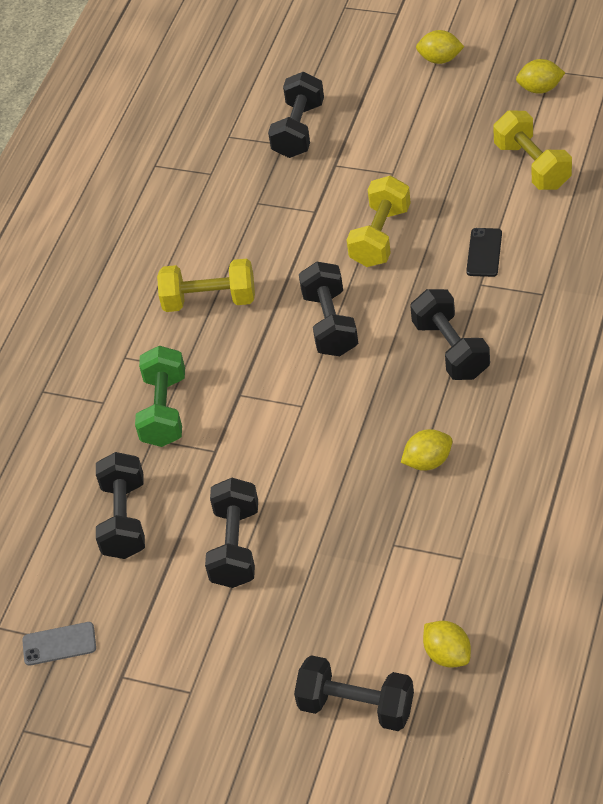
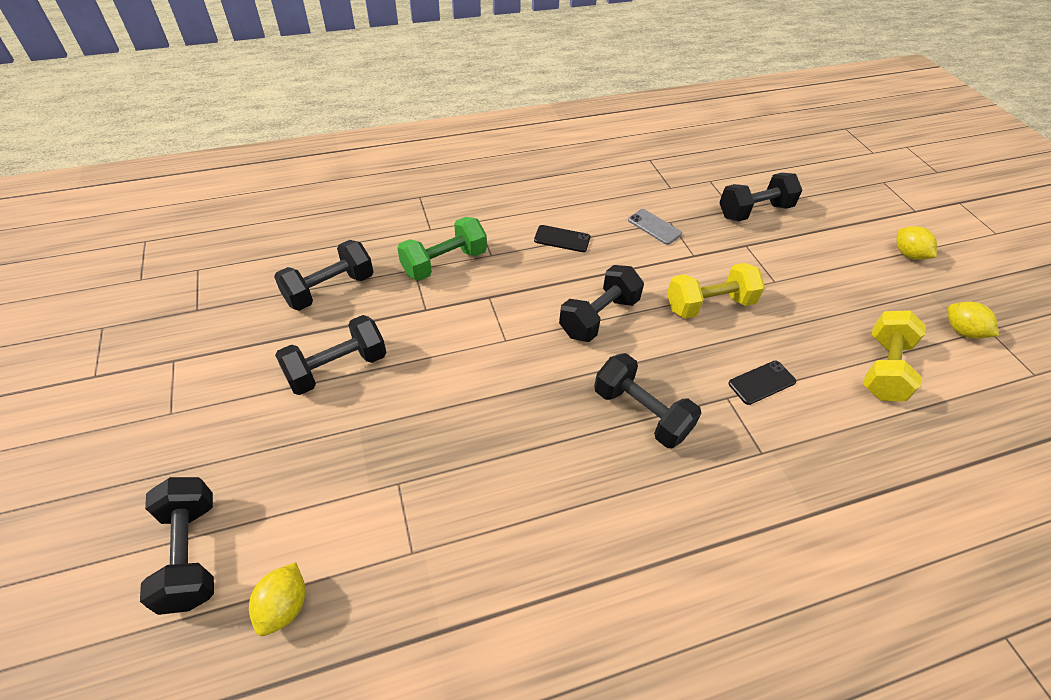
camera: 45 degrees right, 0 degrees up
grey phone [22,622,96,666] -> grey phone moved to [628,209,682,245]
yellow dumbbell [157,259,255,312] -> black phone [534,225,590,252]
yellow lemon [401,429,453,471] -> none
black dumbbell [410,289,490,380] -> black dumbbell turned 75 degrees counterclockwise [594,353,701,448]

